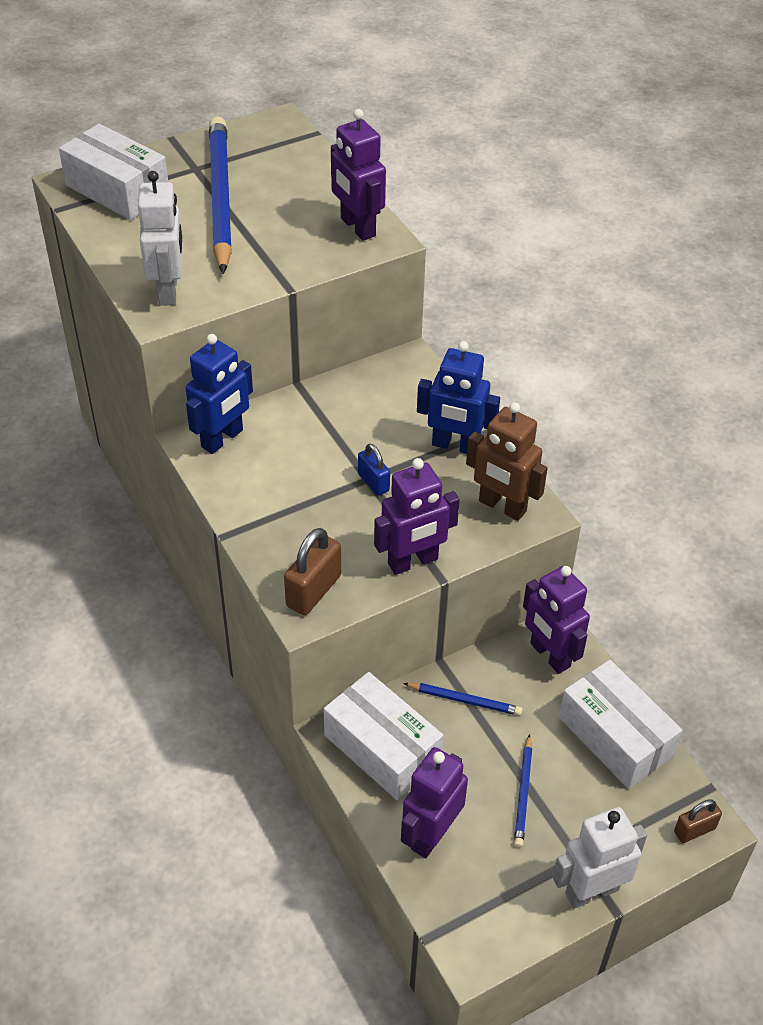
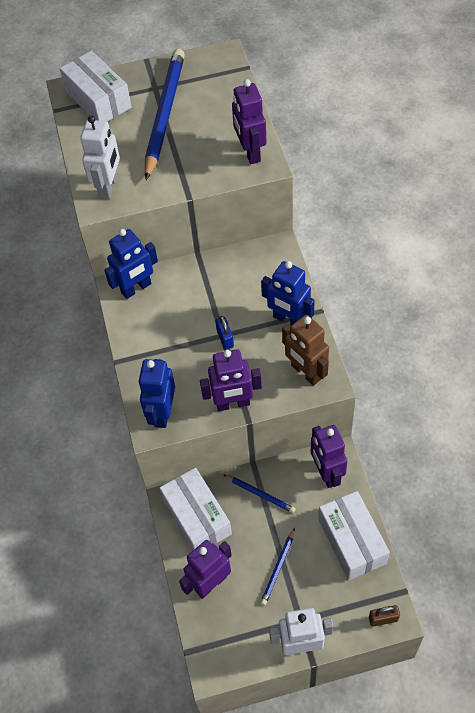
camera: 20 degrees right, 10 degrees up
brown padlock [284,528,341,615] -> blue robot [138,359,175,428]

